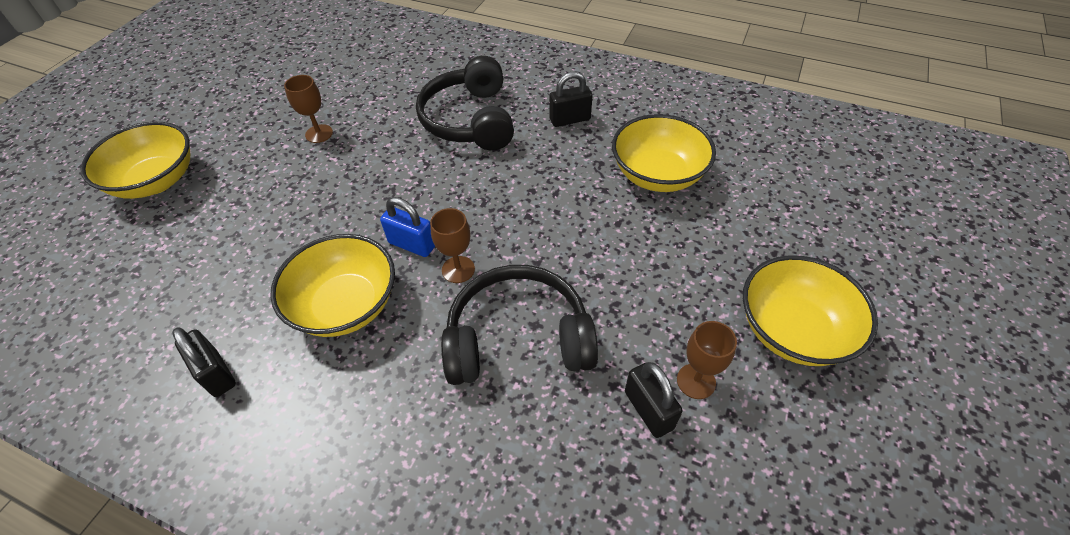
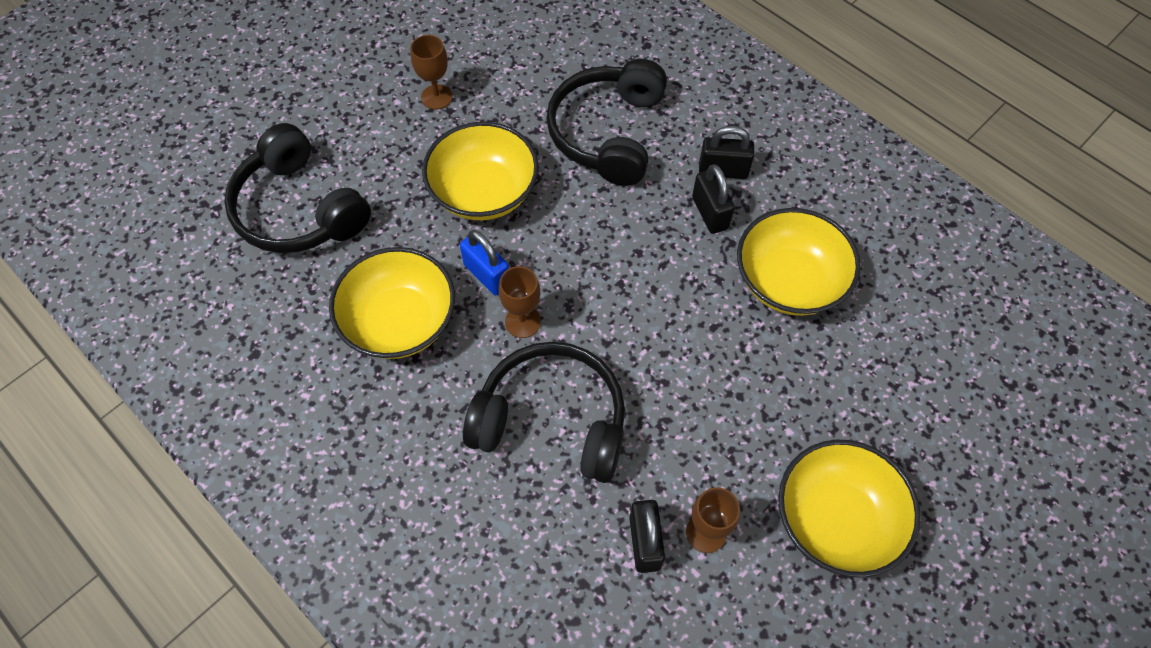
camera: 20 degrees right, 10 degrees up
yellow bowl [80,122,190,199] -> yellow bowl moved to [422,122,539,220]
black padlock [172,328,236,397] -> black padlock moved to [692,164,735,234]
none -> black headphones [224,123,371,253]

